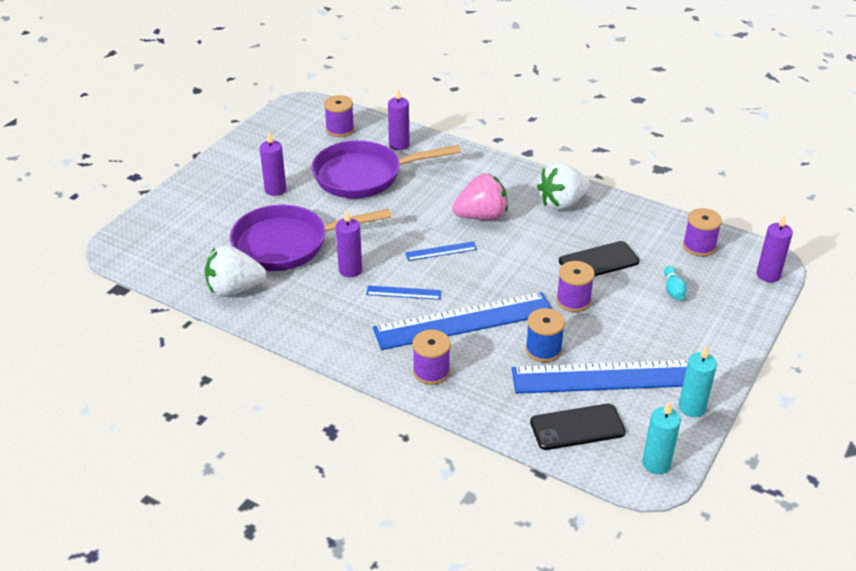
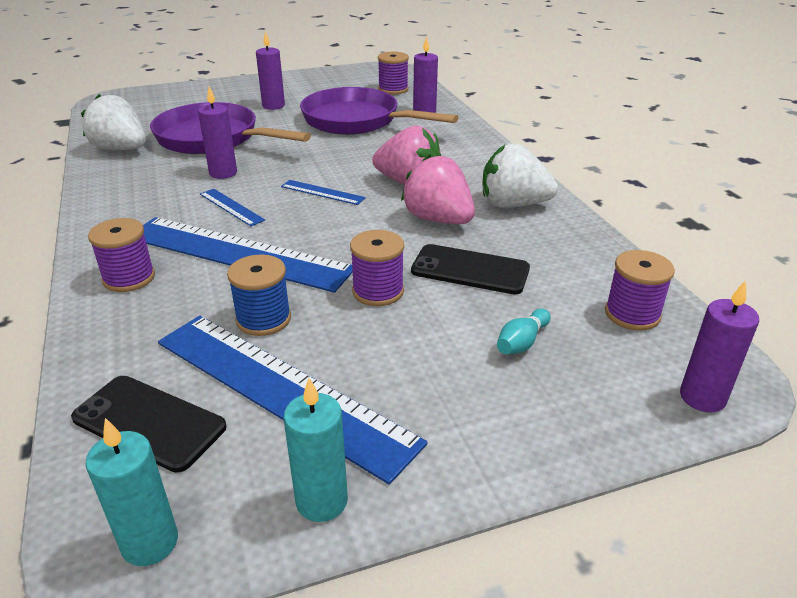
camera: 40 degrees right, 5 degrees down
none -> pink strawberry [401,154,475,224]

